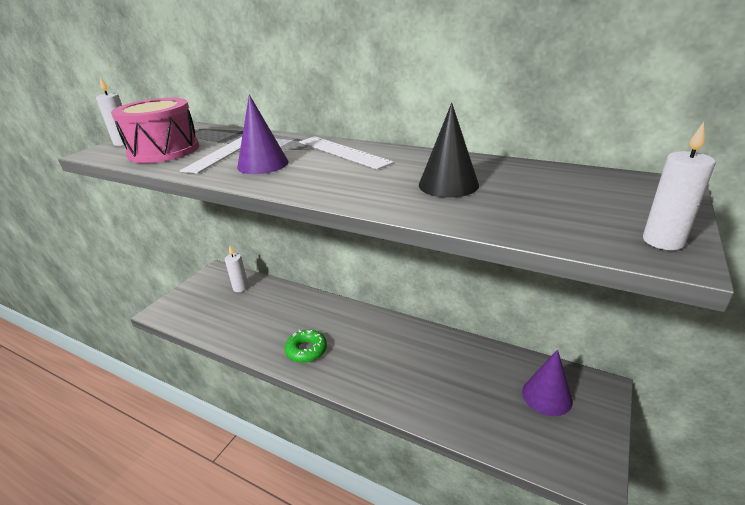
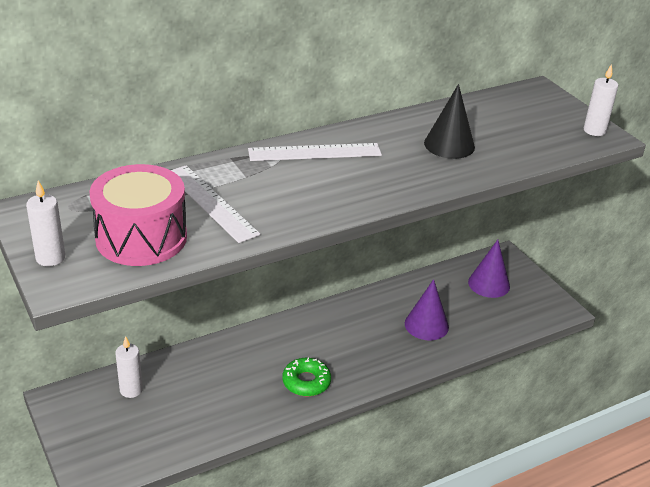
camera: 60 degrees left, 5 degrees up
purple cone [237,94,288,174] -> purple cone moved to [405,279,449,340]

